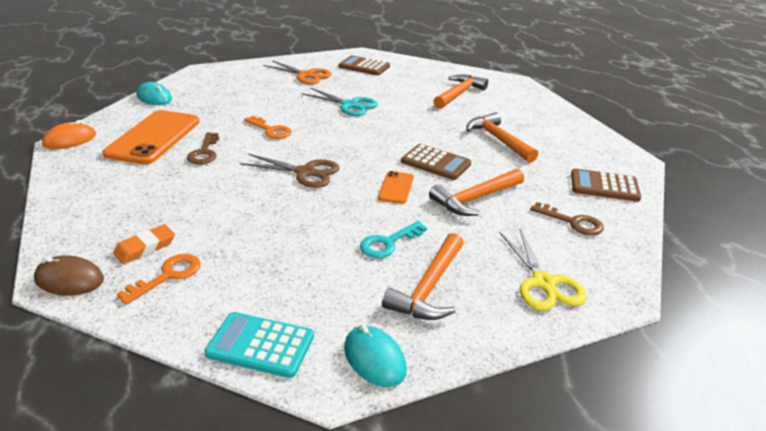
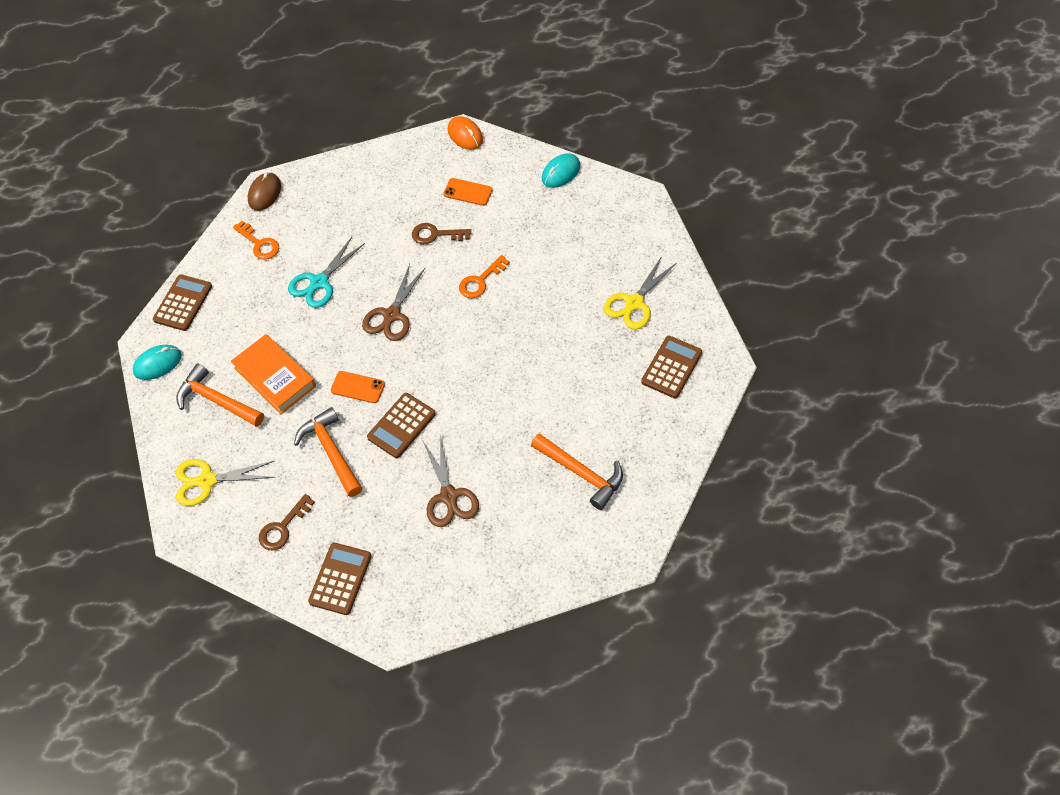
camera: 100 degrees right, 25 degrees up
orange phone [103,110,200,165] -> orange phone [443,178,493,206], size x0.48
orange eraser [113,224,175,264] -> none
turquoise calculator [204,312,314,378] -> brown calculator [153,274,212,331]
orange scissors [263,60,332,84] -> yellow scissors [603,256,676,330]
turquoise scissors [301,88,378,116] -> turquoise scissors moved to [288,237,365,308]
turquoise key [360,221,427,258] -> orange book [231,334,316,414]
orange hammer [466,112,538,163] -> brown scissors [423,435,479,527]

